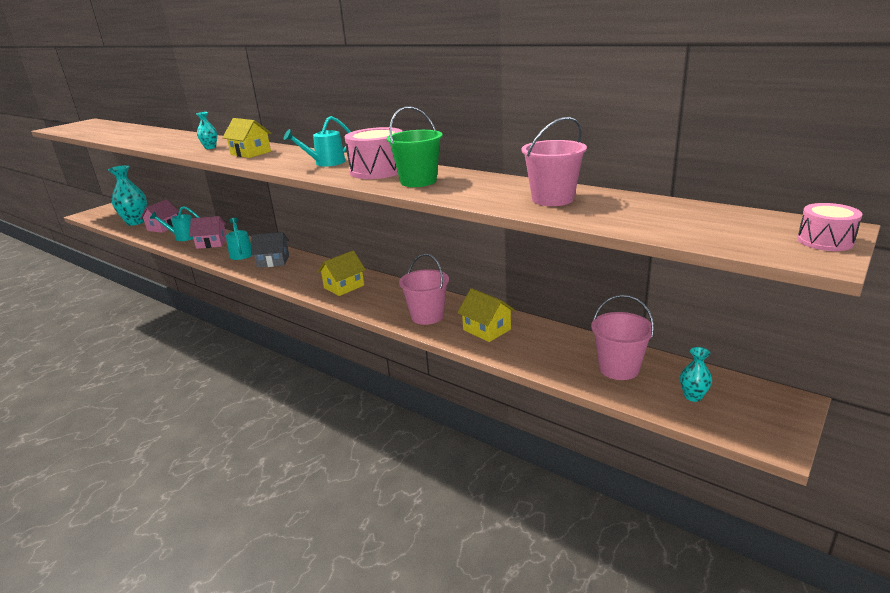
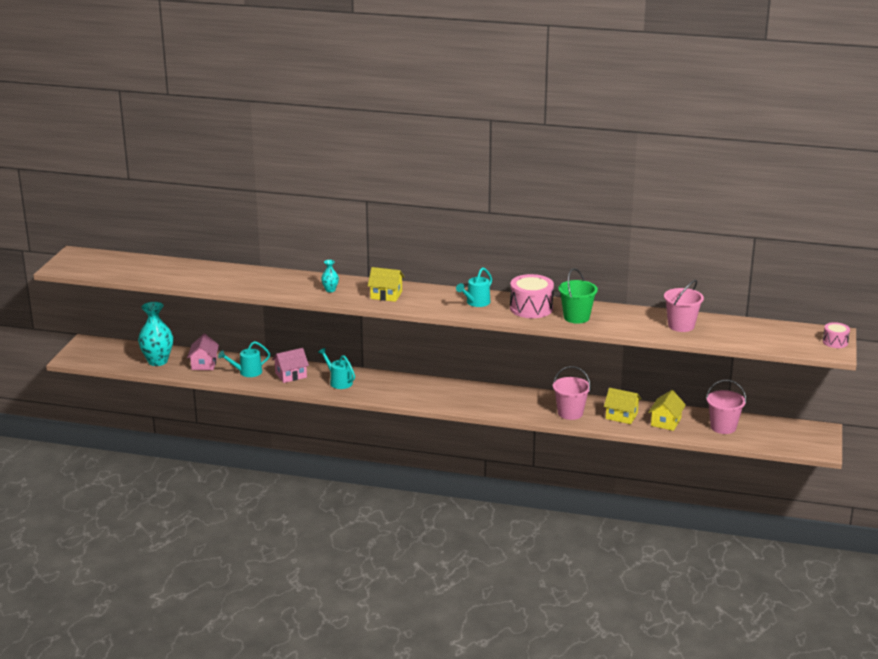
camera: 25 degrees left, 0 degrees up
grey house [251,232,289,268] -> none
yellow house [318,251,366,296] -> yellow house moved to [648,390,686,431]
turquoise vase [680,347,712,402] -> none

